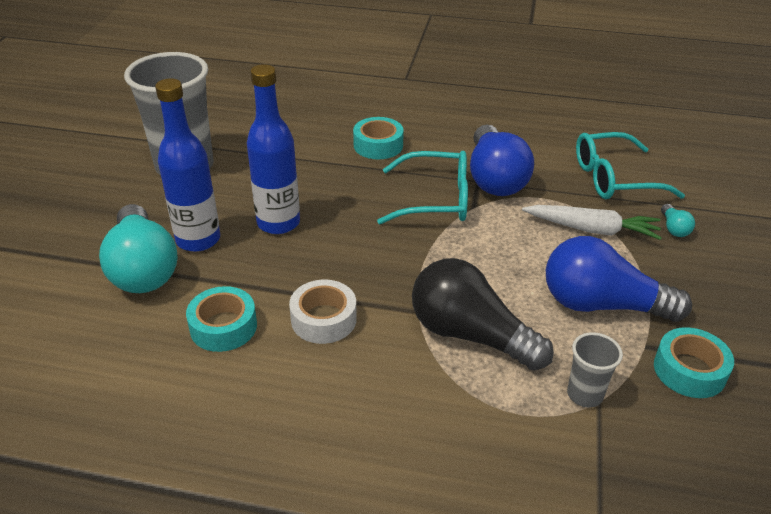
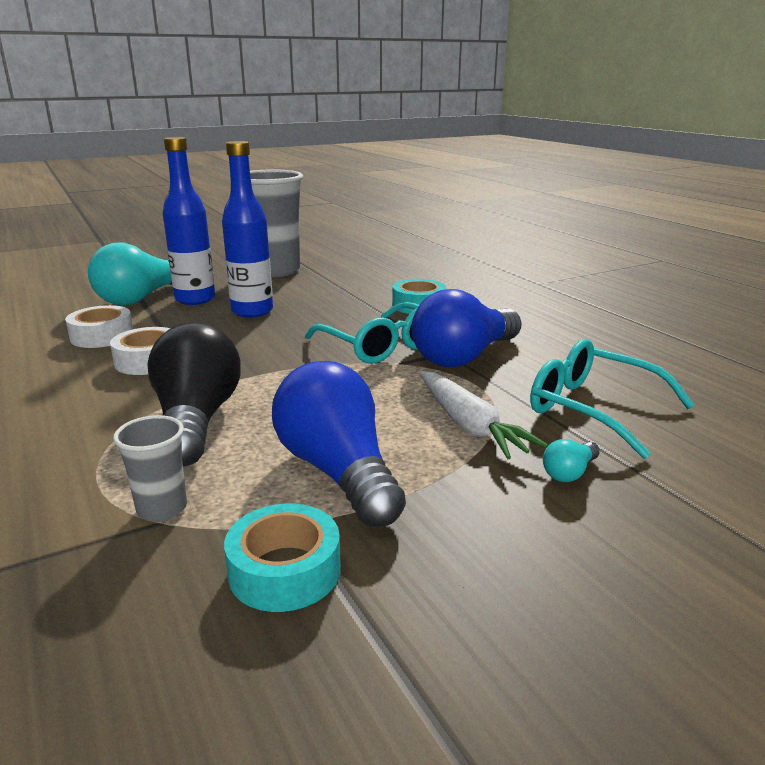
camera: 50 degrees right, 15 degrees down
turquoise tape [186,286,257,352] -> white tape [65,305,133,348]

